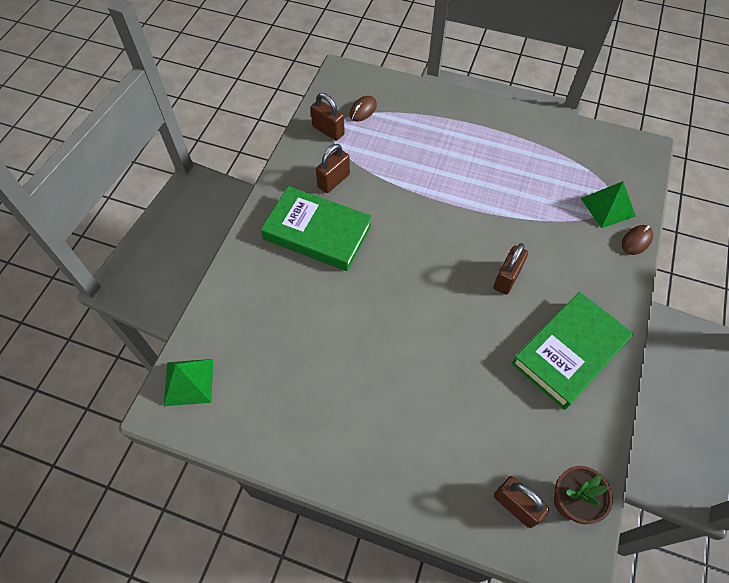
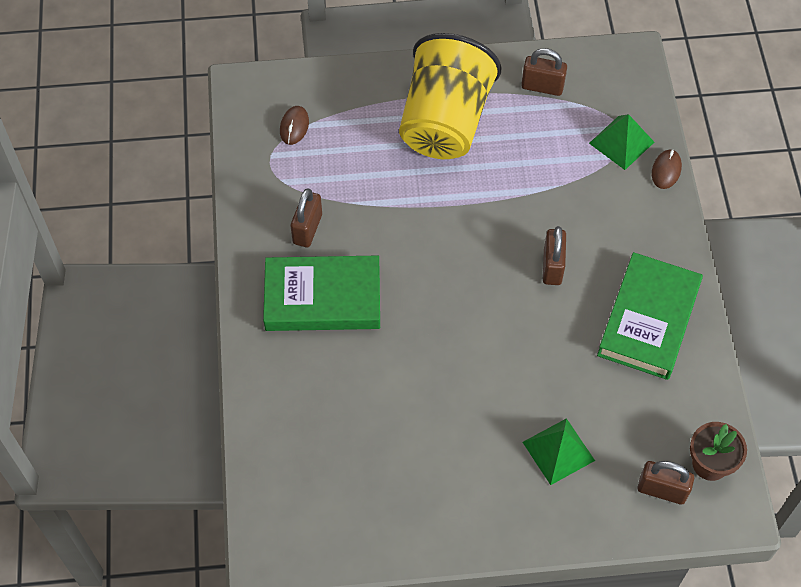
camera: 25 degrees left, 0 degrees up
green pyramid [164,359,213,406] -> green pyramid moved to [523,418,595,485]
brown padlock [311,93,345,141] -> brown padlock moved to [521,48,567,96]
none -> yellow cup [399,33,501,159]

